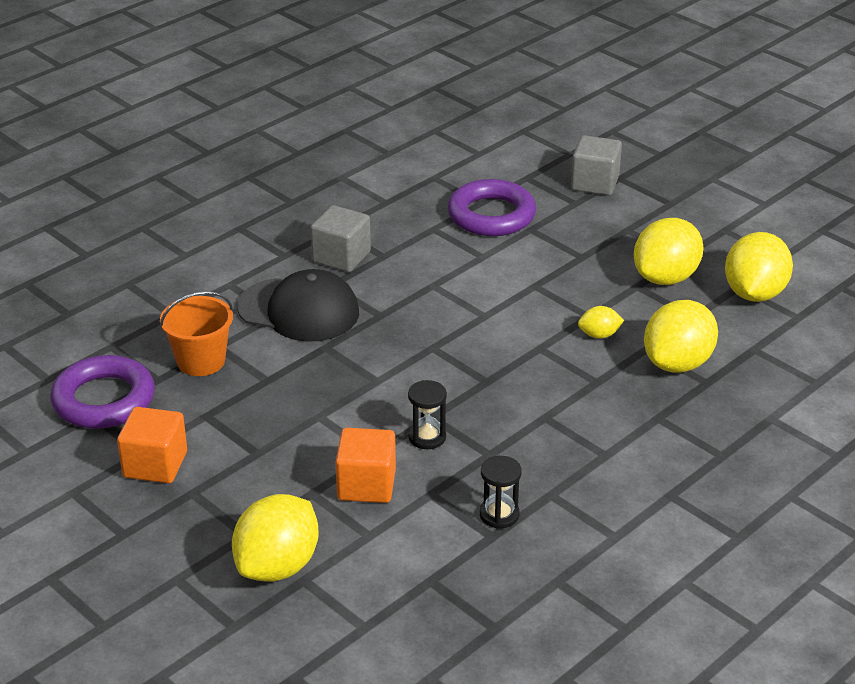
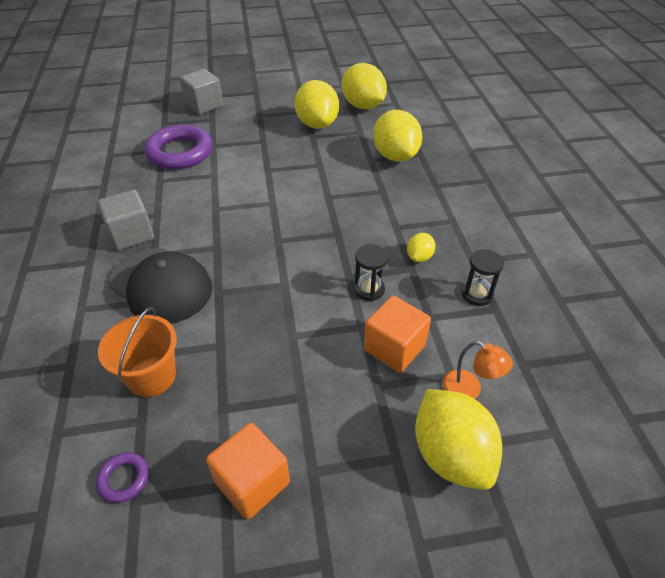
camera: 55 degrees left, 10 degrees up
purple ring [50,355,155,429] -> purple ring [96,452,149,503], size x0.45
black cap [237,269,359,342] -> black cap turned 75 degrees clockwise [109,248,212,324]
yellow lemon [578,306,624,339] -> yellow lemon moved to [407,233,436,262]
none -> orange lamp [443,341,513,399]

